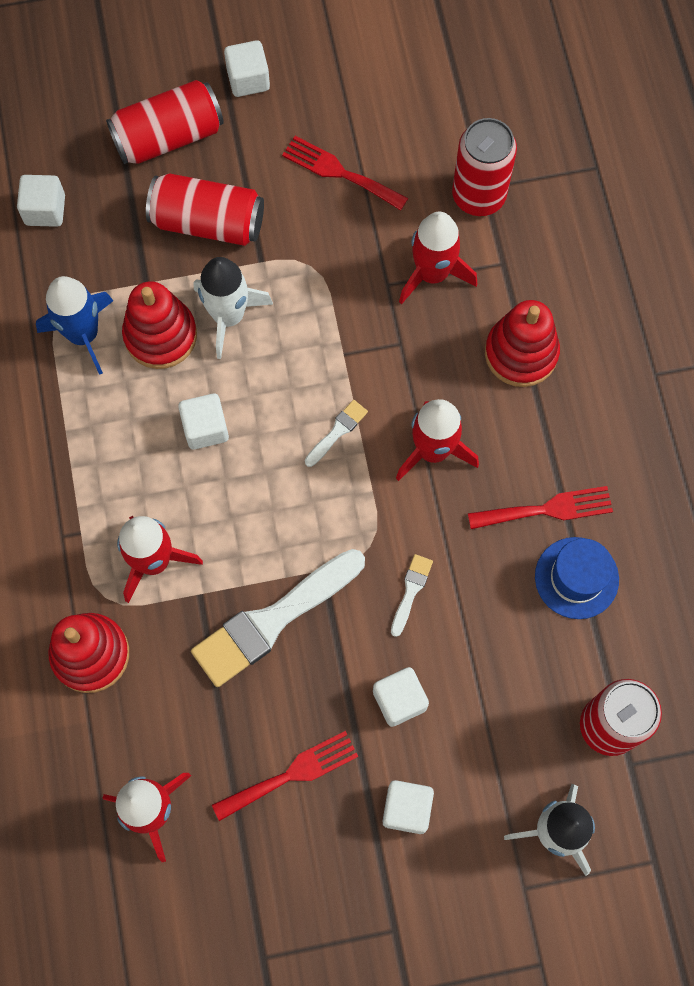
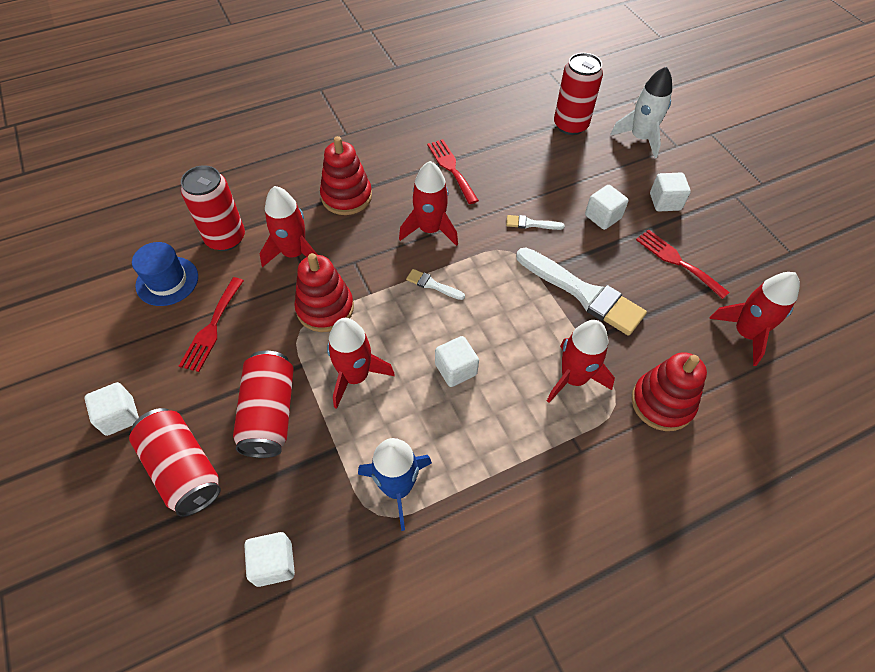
camera: 105 degrees left, 15 degrees down
red stacking toy [122,281,197,369] -> red stacking toy moved to [294,253,354,332]
white rocket [194,257,273,359] -> red rocket [327,318,395,409]
blue hat [535,537,619,619] -> blue hat moved to [132,242,198,306]

